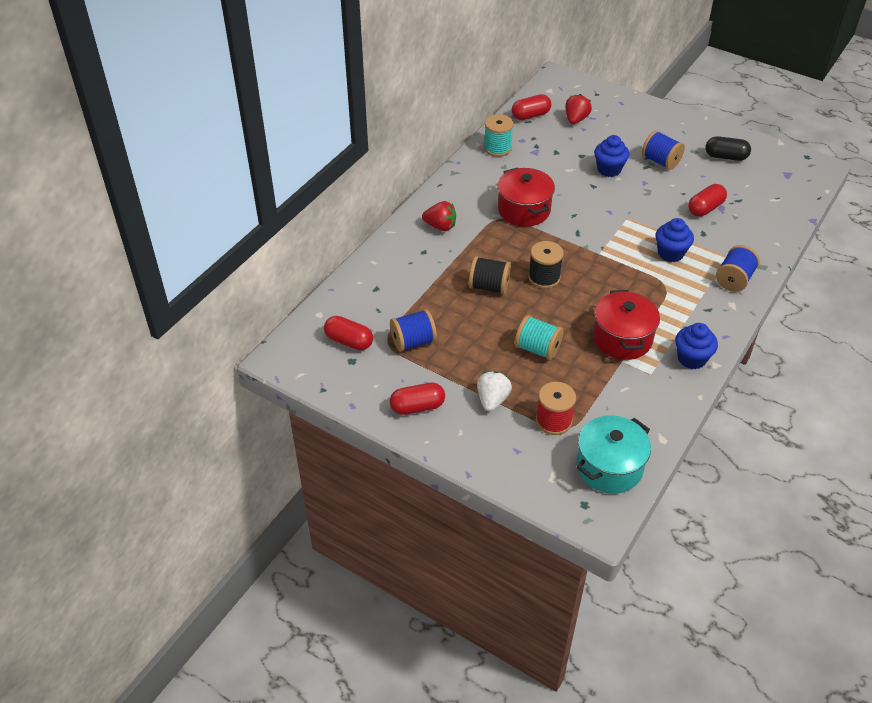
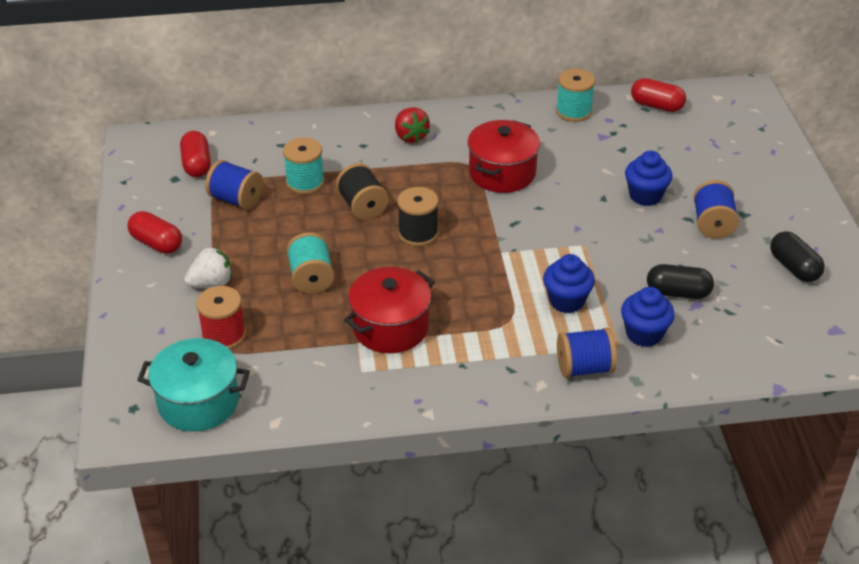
camera: 50 degrees right, 5 degrees down
red strawberry [565,94,592,124] -> none
blue cupcake [675,323,718,369] -> blue cupcake moved to [621,287,675,347]
red capsule [688,184,727,217] -> black capsule [647,264,714,299]
none -> turquoise spool [283,137,324,194]

